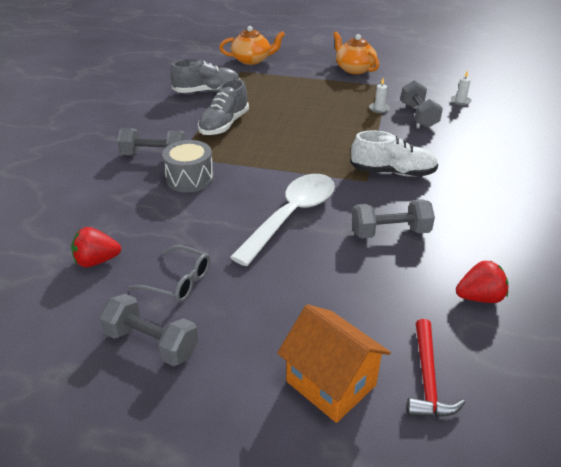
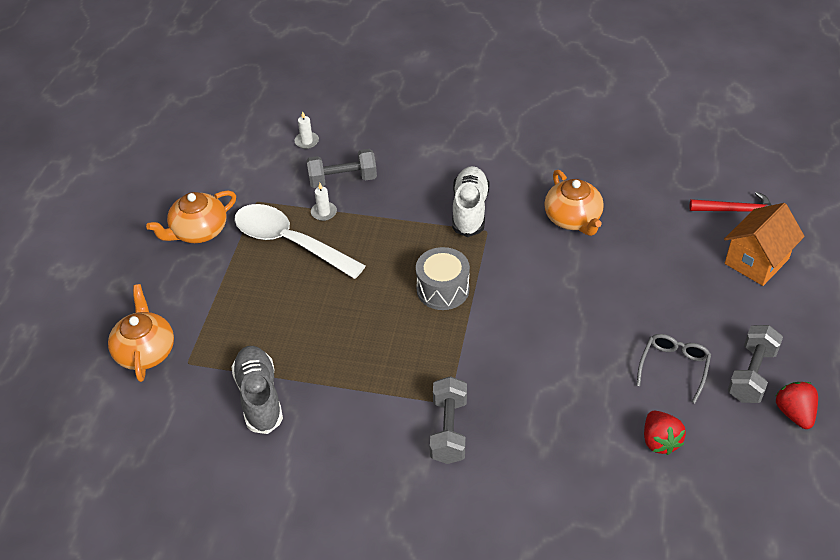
camera: 90 degrees left, 10 degrees up
grey drum [162,140,214,193] -> grey drum moved to [416,247,470,310]
grey shoe [198,79,249,135] -> none
white spoon [230,174,335,266] -> white spoon moved to [234,204,366,279]
grey dumbbell [352,199,435,239] -> orange teapot [544,170,604,236]
red strawberry [456,261,509,303] -> red strawberry moved to [776,382,818,429]

